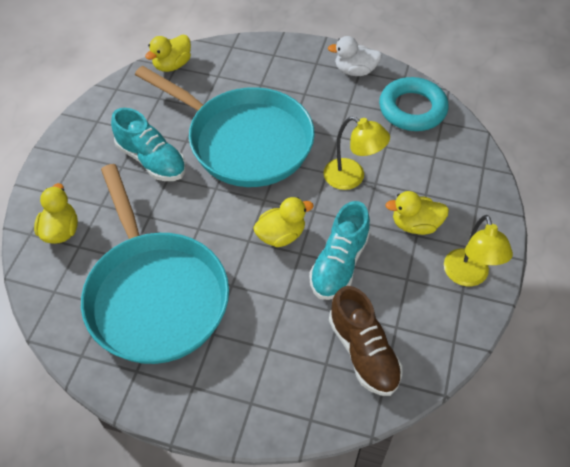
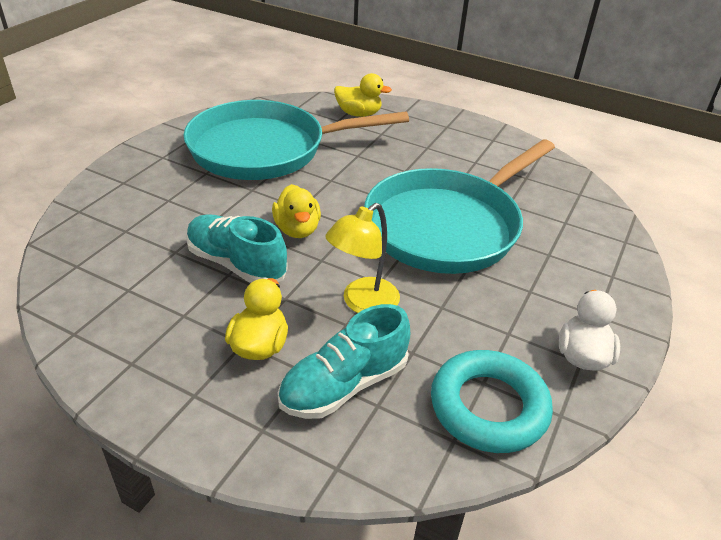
camera: 100 degrees right, 15 degrees down
turquoise shoe [111,108,186,181] -> turquoise shoe moved to [278,304,410,419]
yellow duck [145,35,191,72] -> none
brown shoe [329,286,403,396] -> none
yellow lamp [444,215,513,286] -> none

